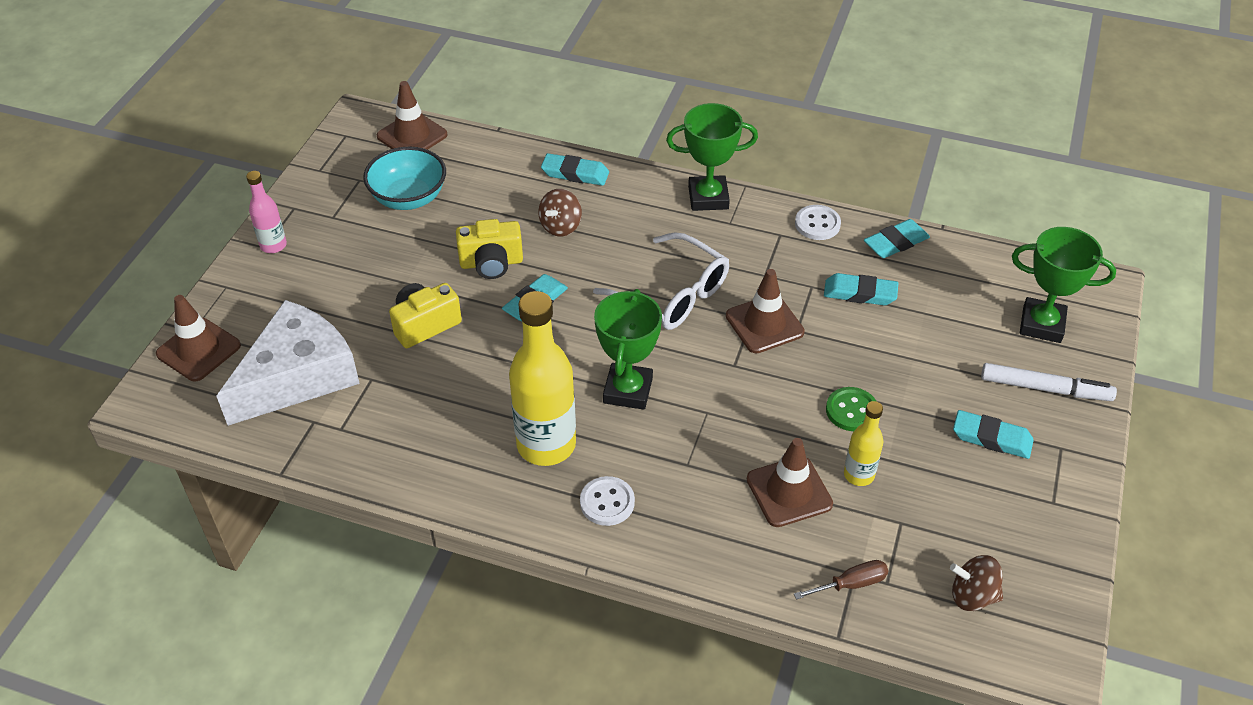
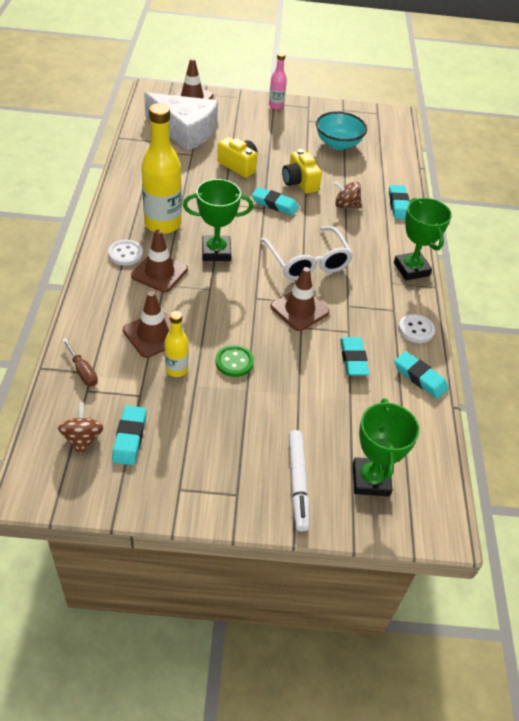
camera: 70 degrees right, 0 degrees up
brown traffic cone [376,81,447,150] -> brown traffic cone moved to [131,229,188,293]
white glasses [593,232,729,330] -> white glasses turned 45 degrees counterclockwise [261,226,353,280]
turquoise eraser [953,410,1034,459] -> turquoise eraser moved to [112,406,147,465]

